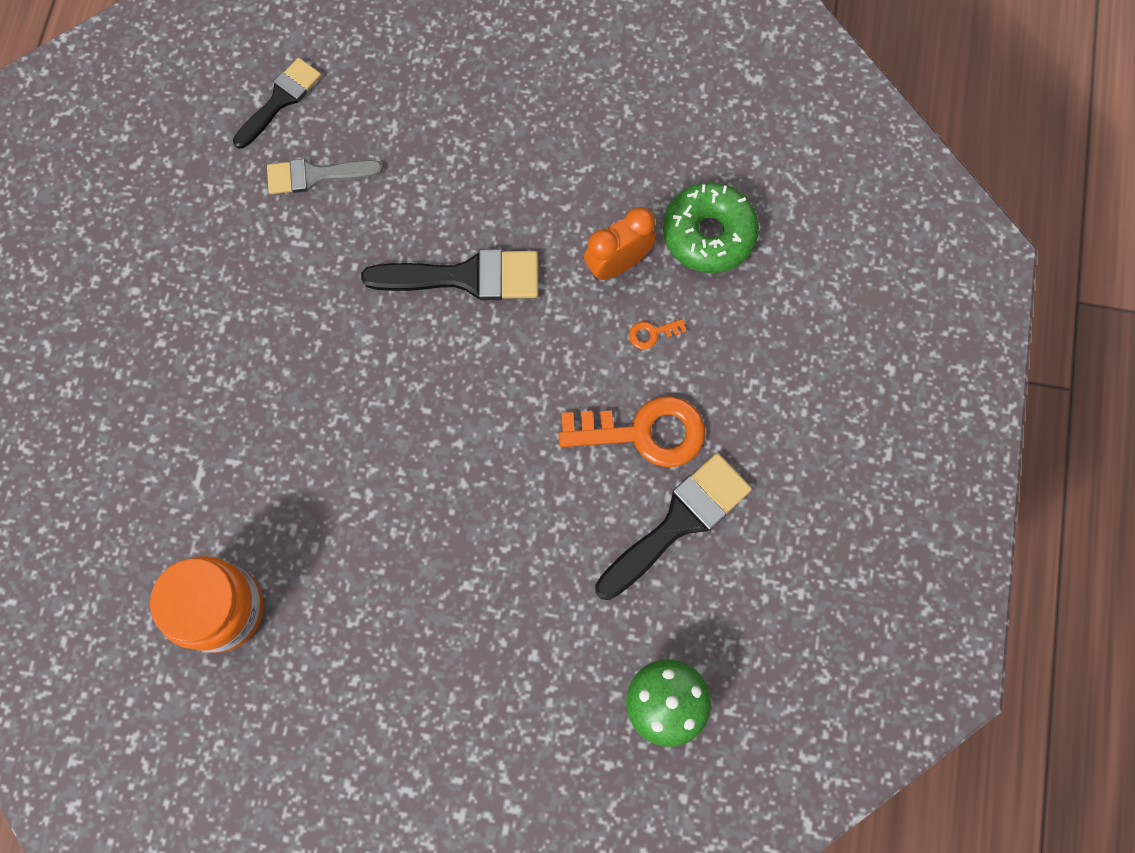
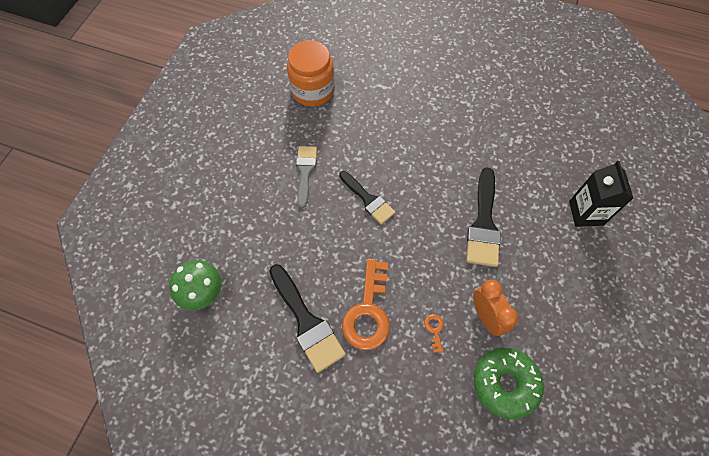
camera: 100 degrees right, 10 degrees down
black brush [233,58,322,149] -> black brush moved to [339,171,395,225]
grey brush [267,159,383,194] -> grey brush moved to [296,146,317,208]
none -> black carton [569,161,634,227]

